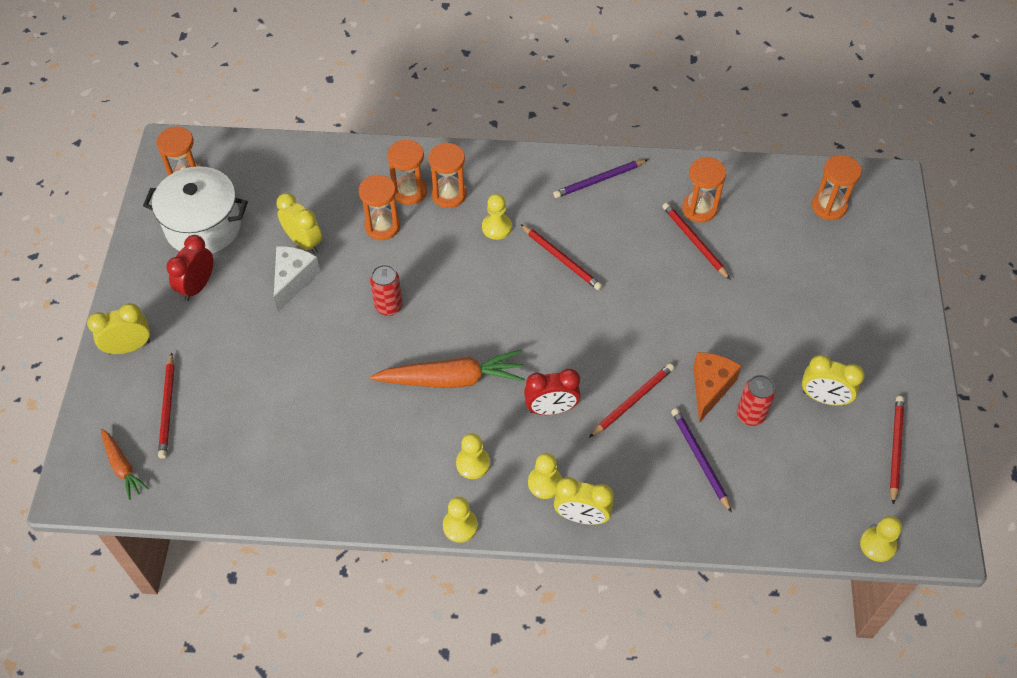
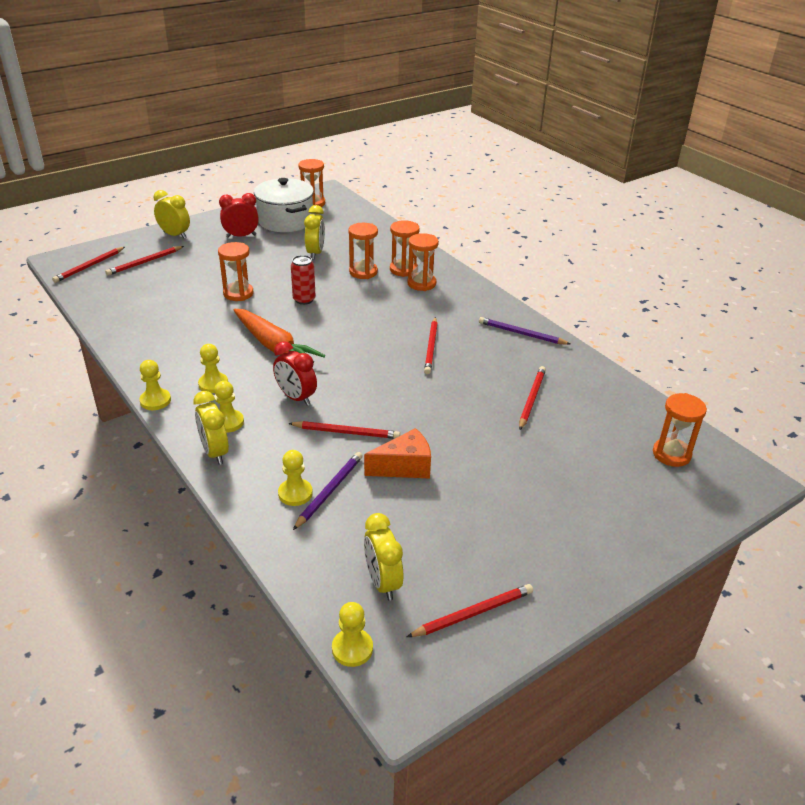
camera: 50 degrees right, 20 degrees down
orange carrot [101,429,149,500] -> red pencil [52,247,125,283]
white cheese [274,246,320,312] -> none
yellow pawn [482,194,512,240] -> yellow pawn moved to [278,450,313,506]
orange hourglass [682,157,726,223] -> orange hourglass moved to [218,242,253,301]
red can [737,375,776,426] -> none
yellow clock [802,355,865,405] -> yellow clock moved to [364,513,403,600]

